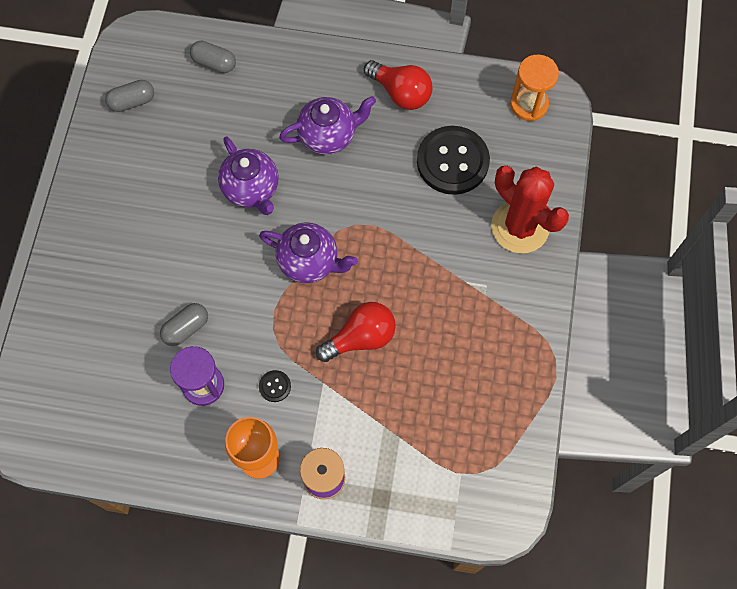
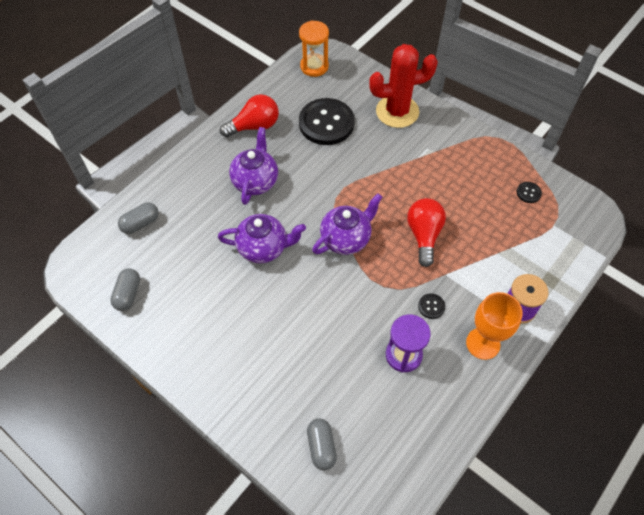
camera: 60 degrees left, 10 degrees down
grey capsule [160,303,208,346] -> grey capsule moved to [307,418,337,471]
none -> black button [517,182,542,203]

